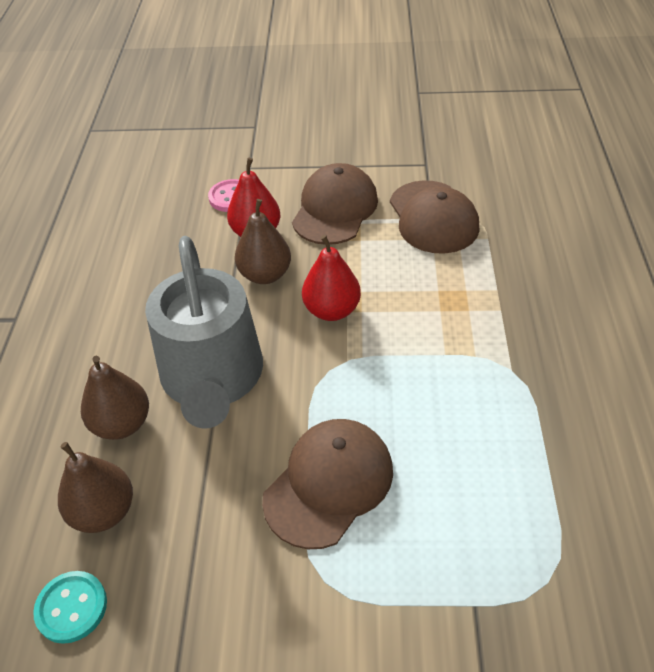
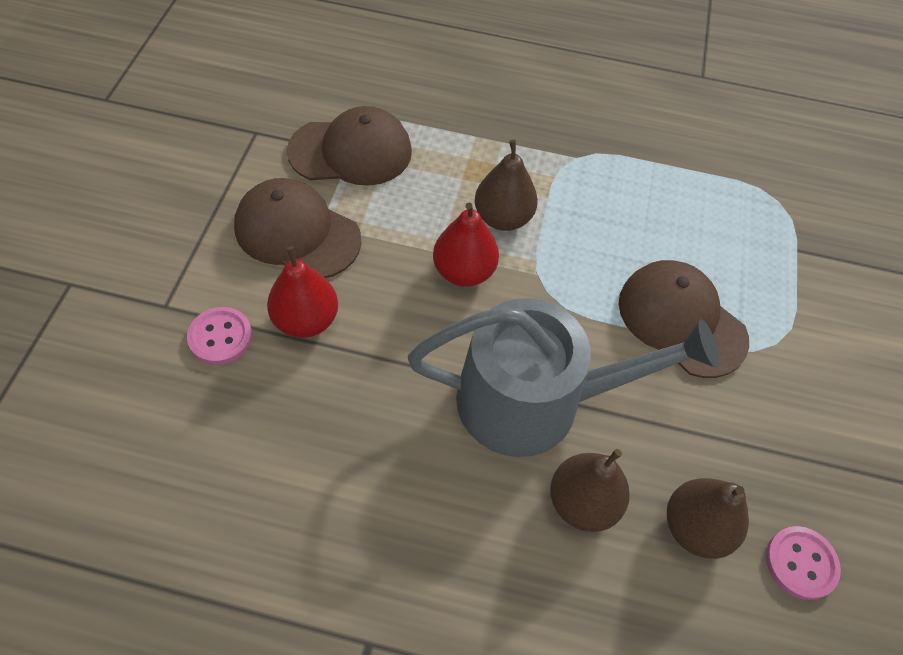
camera: 85 degrees left, 10 degrees up
turquoise button [33,571,107,644] -> pink button [766,526,841,600]
brown pear [235,199,291,284] -> brown pear moved to [475,140,538,231]

